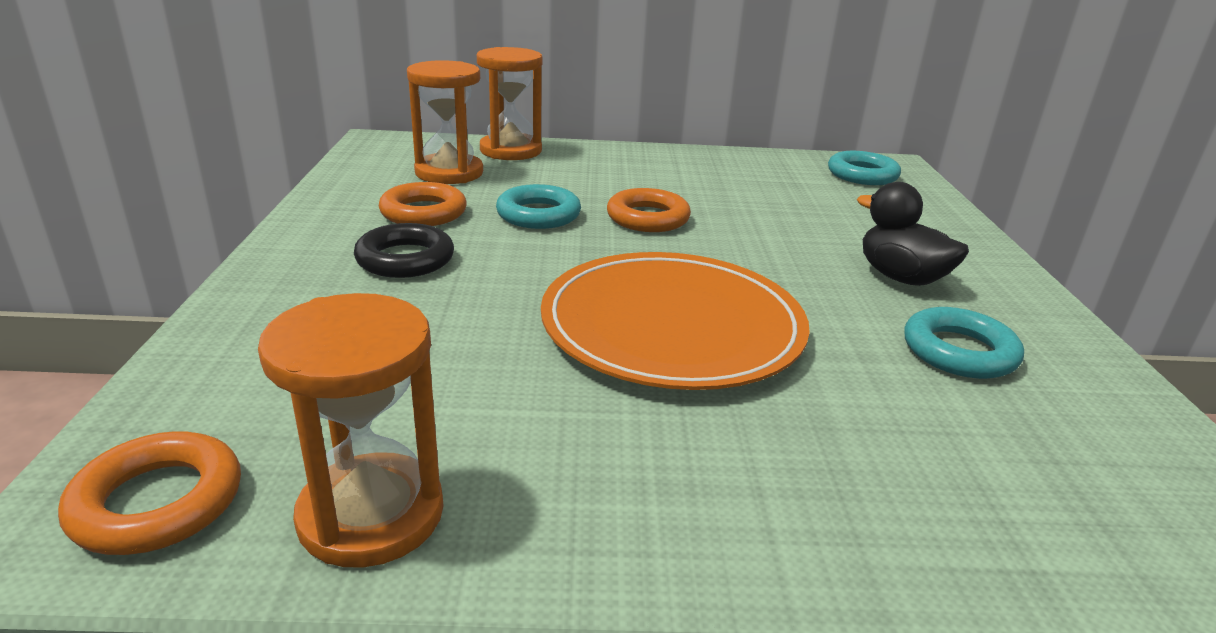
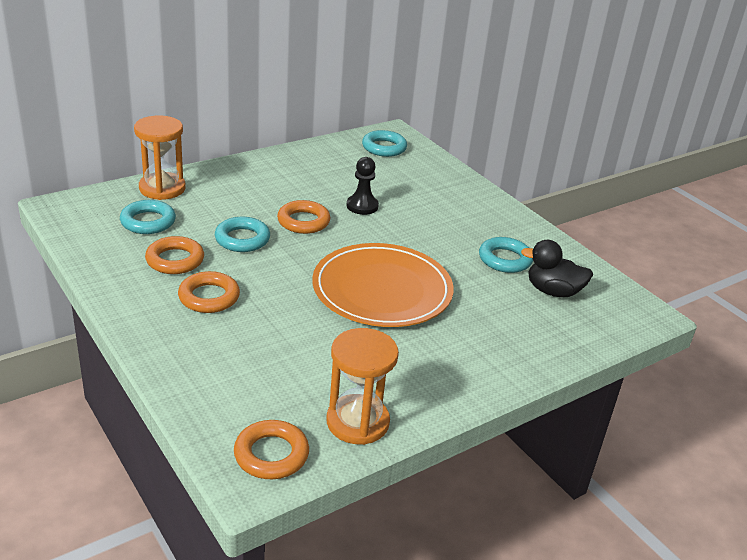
camera: 35 degrees left, 5 degrees up
black ring [354,223,454,278] -> orange ring [178,271,240,313]
orange hourglass [407,60,483,184] -> turquoise ring [120,200,176,234]
black duck [857,182,969,286] -> black duck moved to [521,240,593,297]
none -> black pawn [347,157,379,215]

